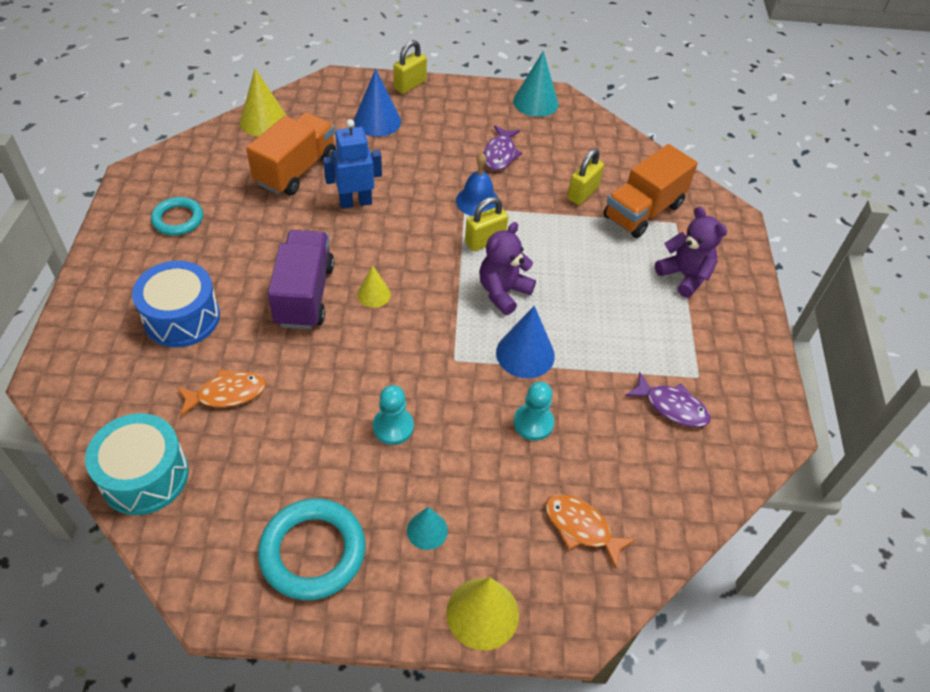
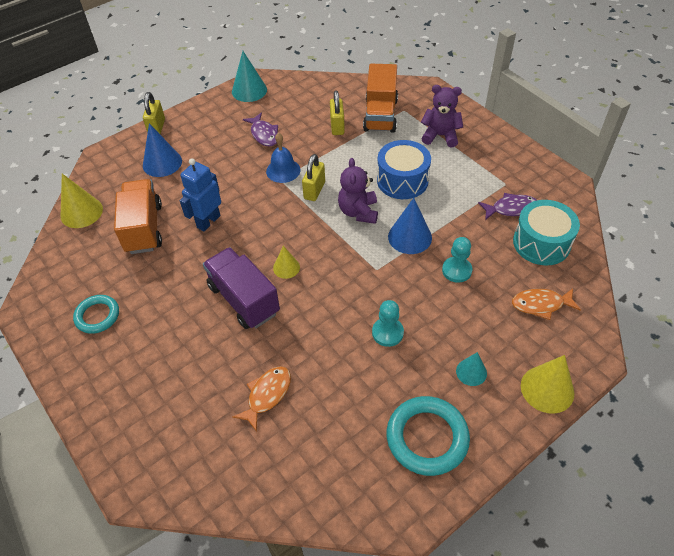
camera: 35 degrees left, 0 degrees up
turquoise drum [85,413,189,515] -> turquoise drum moved to [513,200,580,266]
blue drum [132,261,220,347] -> blue drum moved to [377,140,431,199]

